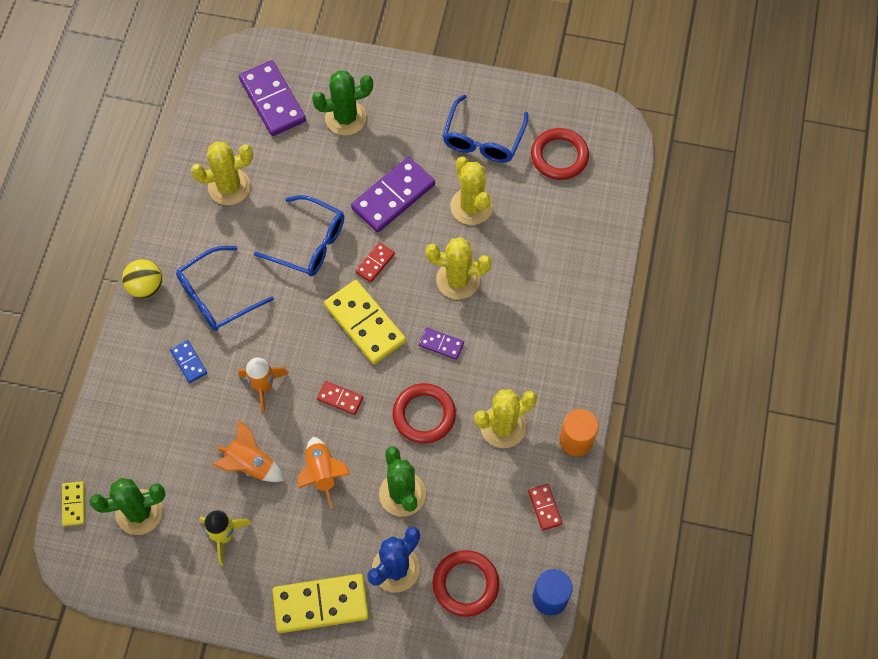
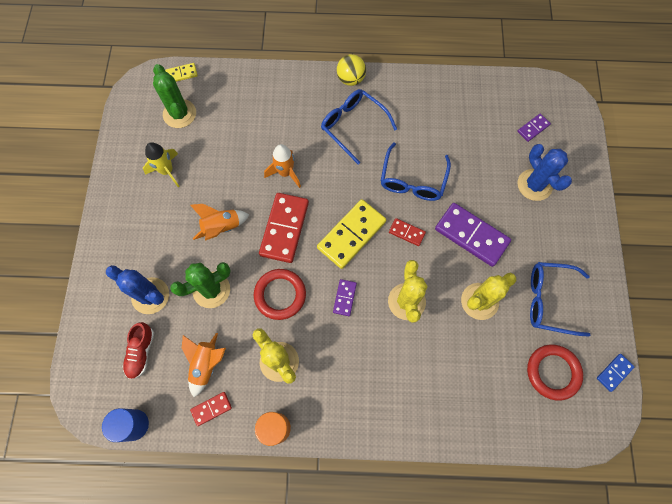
camera: 80 degrees right, 5 degrees up
blue domino [170,340,207,383] -> blue domino moved to [597,354,634,392]
yellow cactus [191,141,253,205] -> none
orange rocket [212,420,285,482] -> orange rocket moved to [182,333,226,397]
purple domino [239,60,306,136] -> purple domino [517,114,551,142], size x0.49
yellow domino [272,574,369,633] -> none
green cactus [312,70,373,136] -> blue cactus [517,144,572,201]
red domino [317,381,363,415] -> red domino [259,193,309,263], size x2.04
red ring [433,550,499,617] -> red shoe [123,322,154,379]

